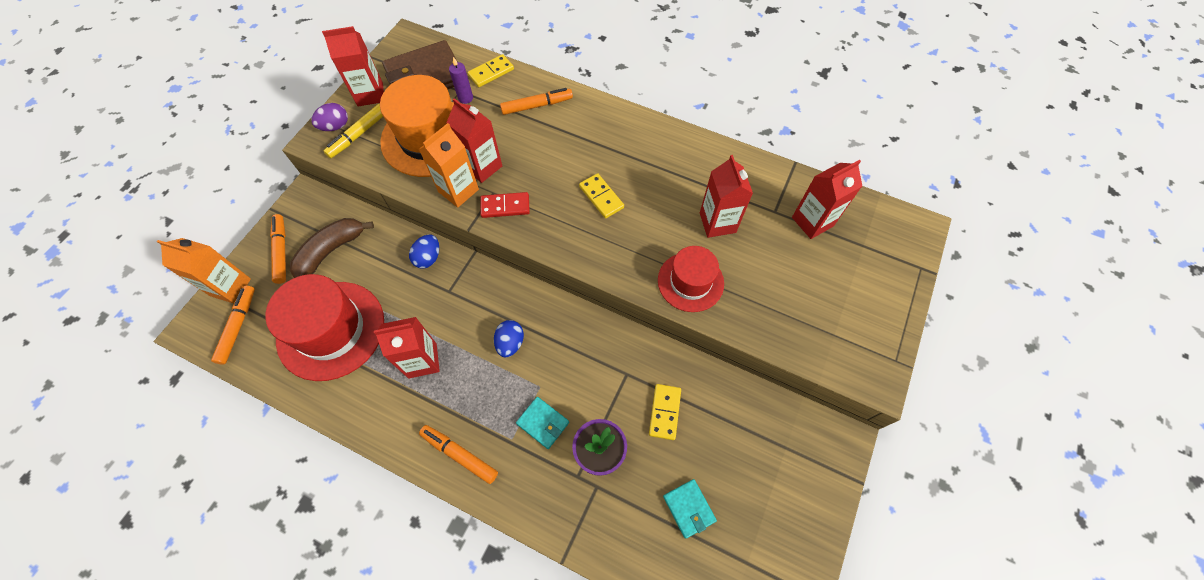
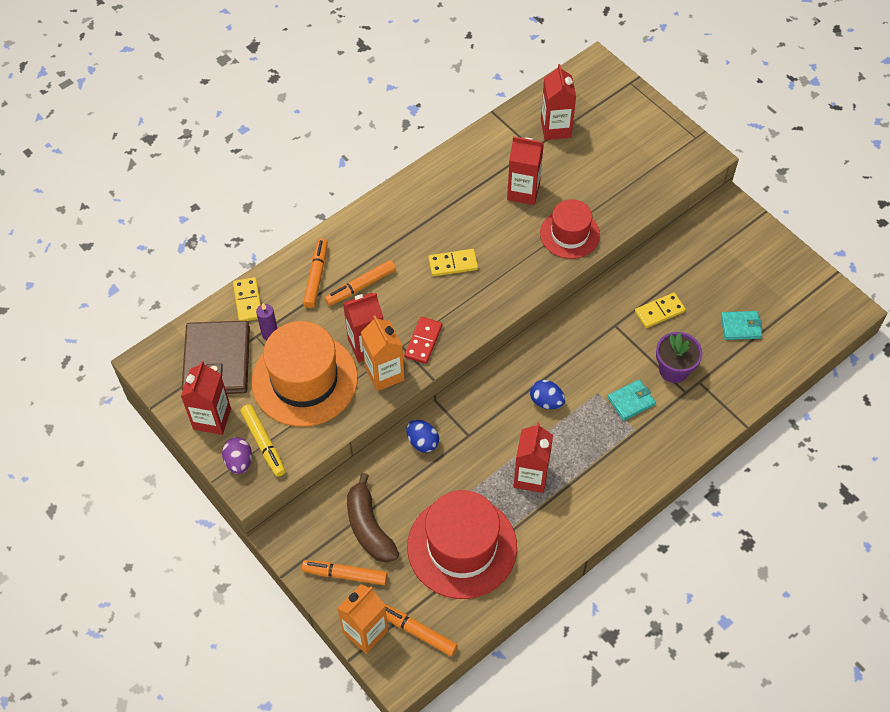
camera: 65 degrees left, 5 degrees down
orange marker [419,425,498,484] -> orange marker moved to [324,260,396,306]
yellow domino [649,384,681,440] -> yellow domino turned 60 degrees counterclockwise [635,293,686,328]

